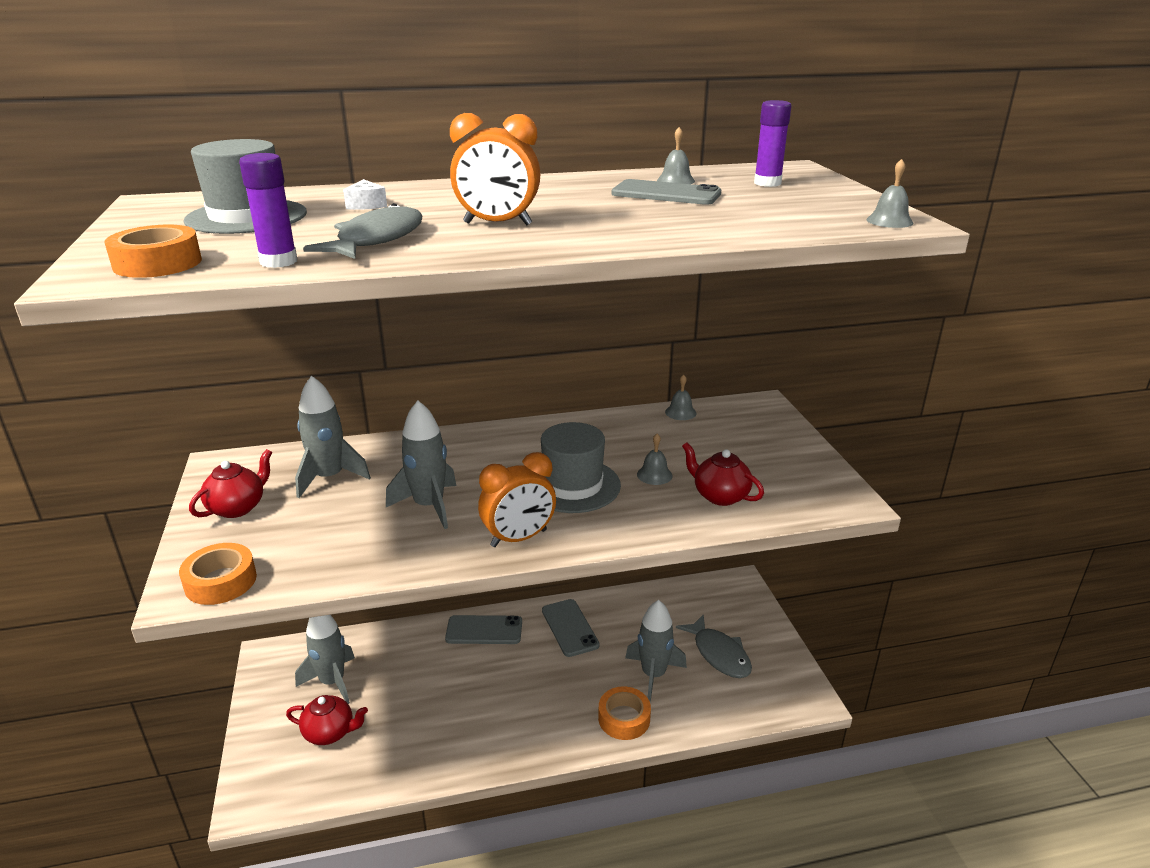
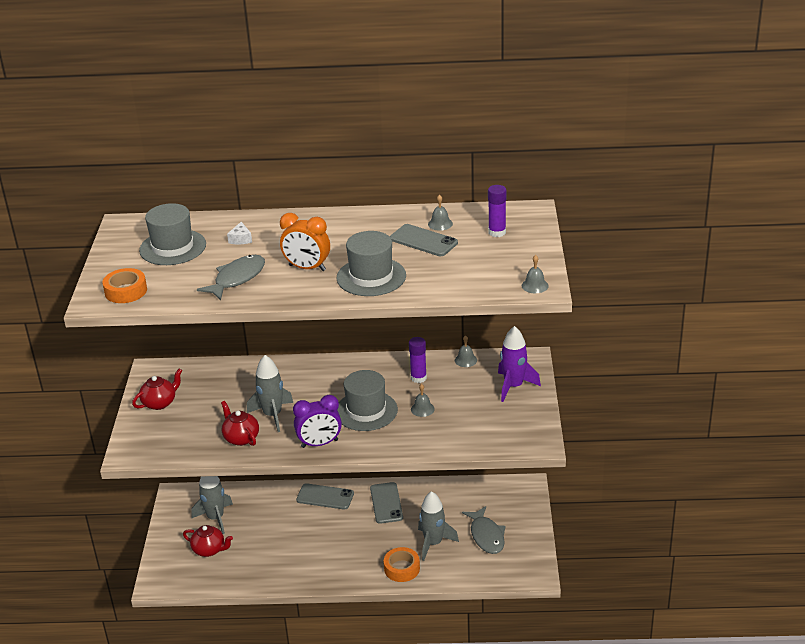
camera: 15 degrees right, 5 degrees up
orange tape [179,543,257,605] -> none
purple glue stick [239,153,298,268] -> purple glue stick moved to [409,337,427,383]
grey rocket [295,376,371,498] -> none
orange clock [478,452,556,547] -> purple clock [293,395,342,448]
red teapot [682,442,764,506] -> red teapot moved to [221,401,259,446]
none -> grey hat [337,231,406,296]
none -> purple rocket [498,326,541,402]

